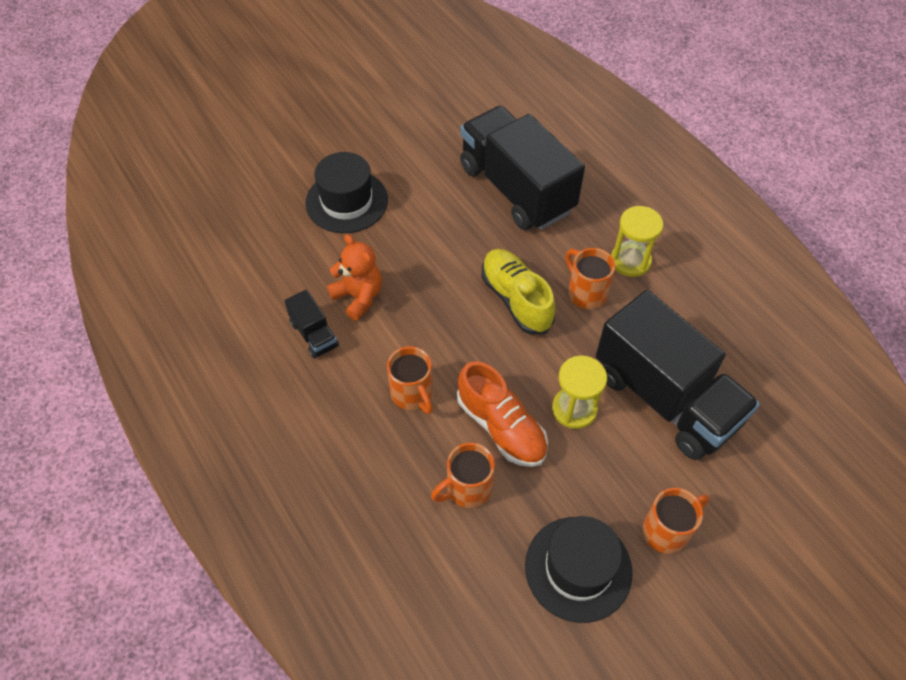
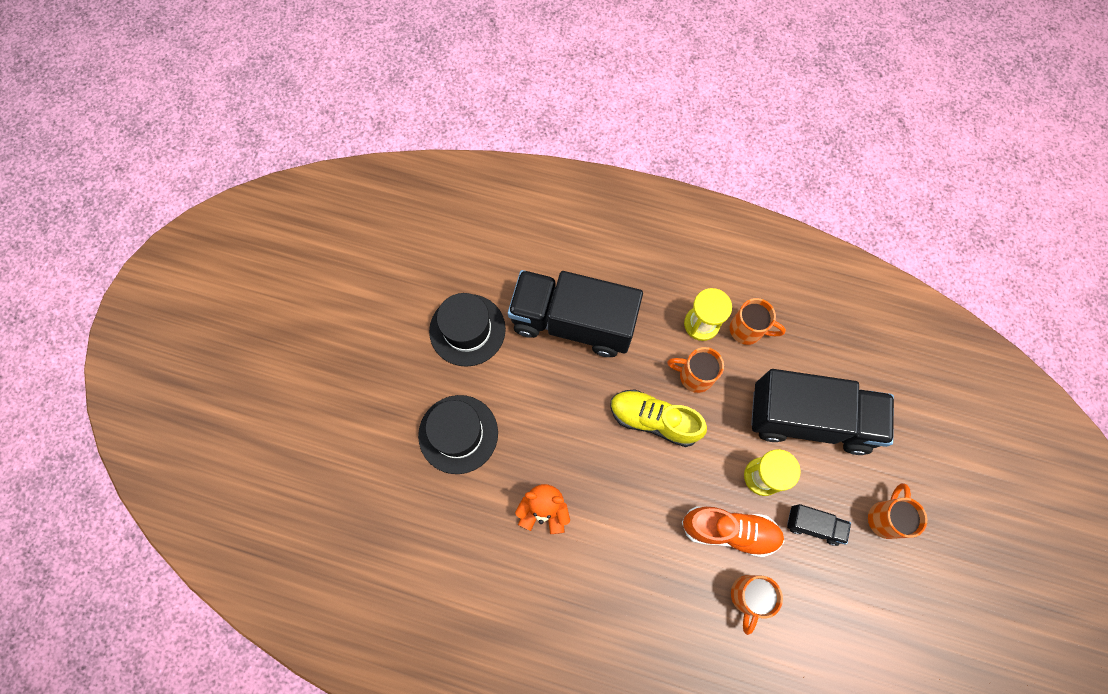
camera: 40 degrees left, 15 degrees up
black truck [285,290,339,359] -> black truck moved to [787,504,851,546]
orange mug [387,346,433,414] -> orange mug moved to [730,298,786,345]
black hat [525,516,633,623] -> black hat moved to [429,293,506,367]

